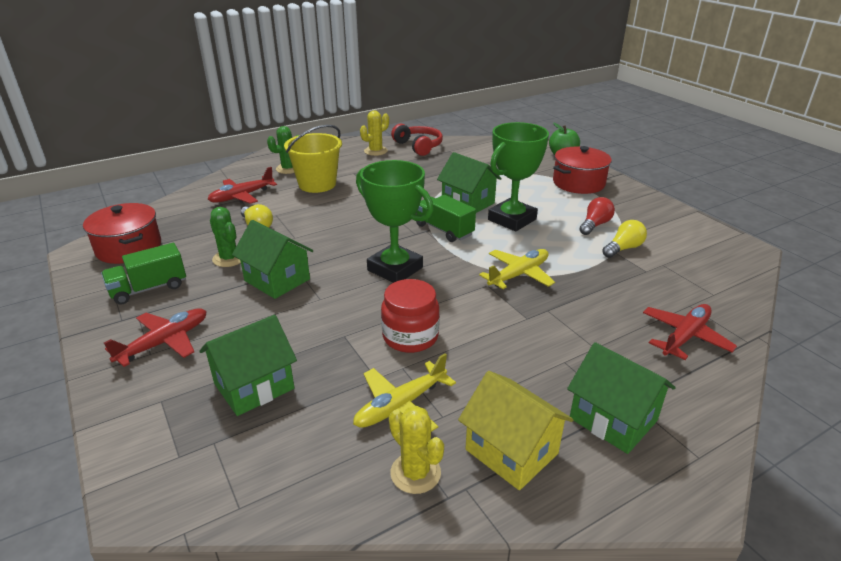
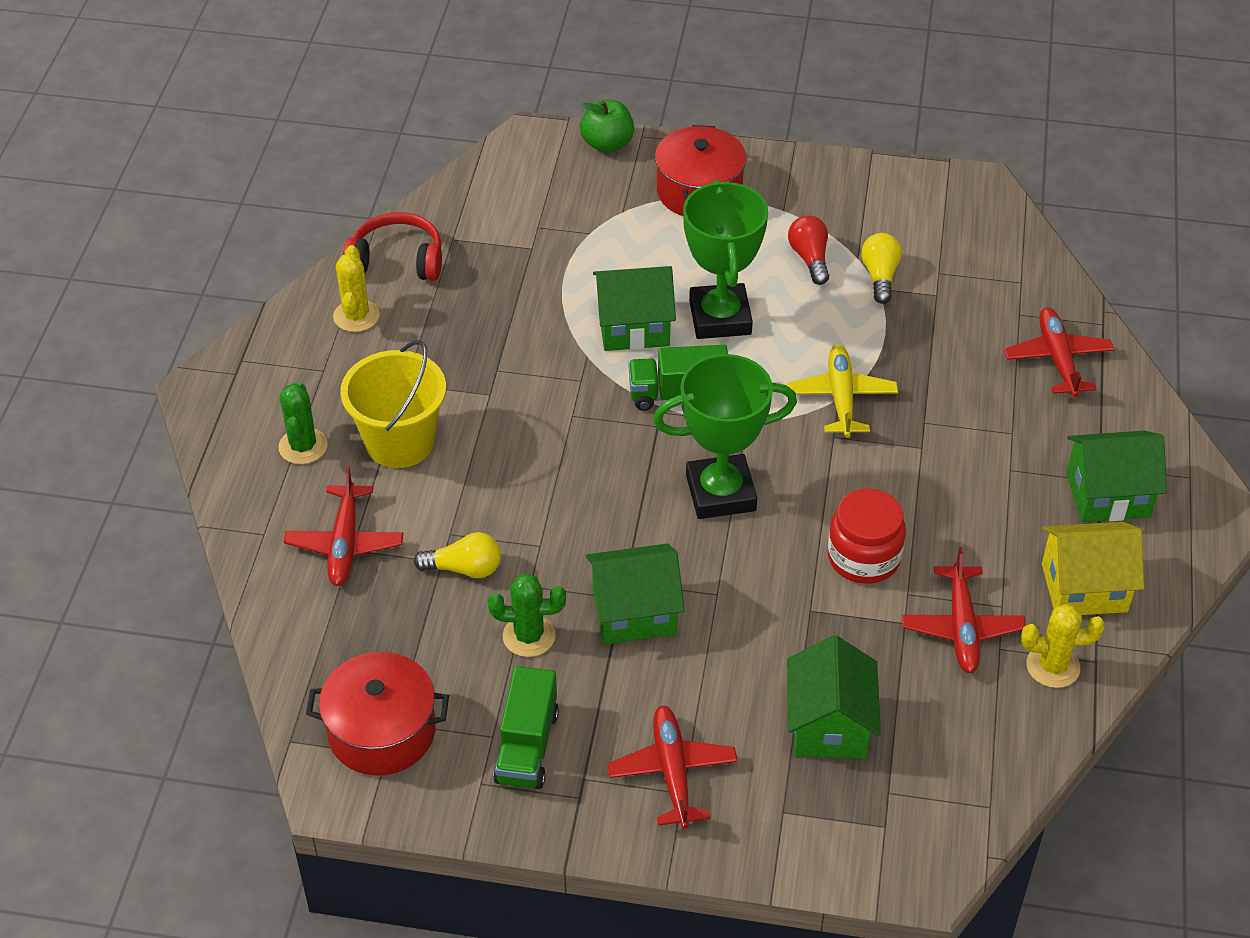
camera: 50 degrees left, 15 degrees up
yellow plane [353,353,456,432] -> red plane [902,547,1026,673]

